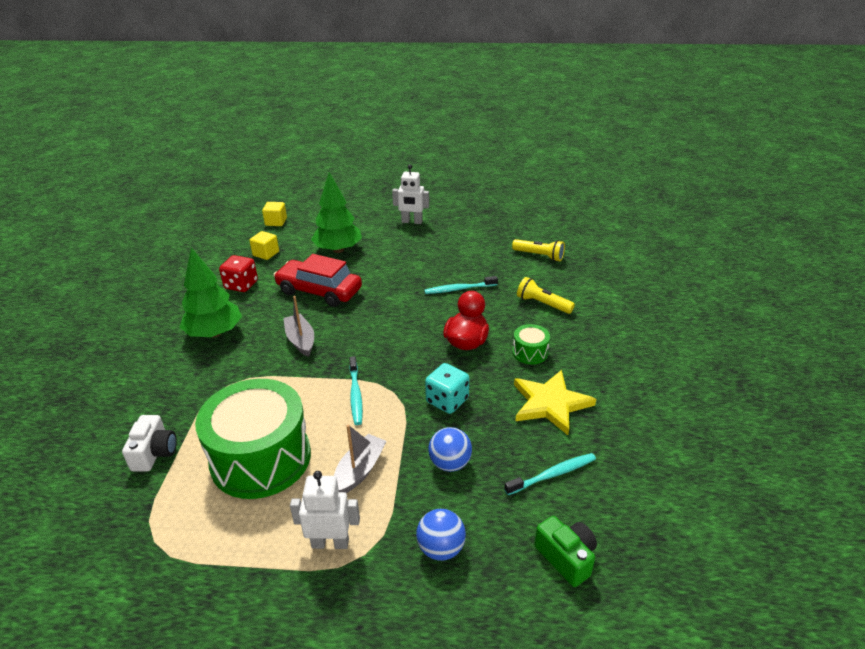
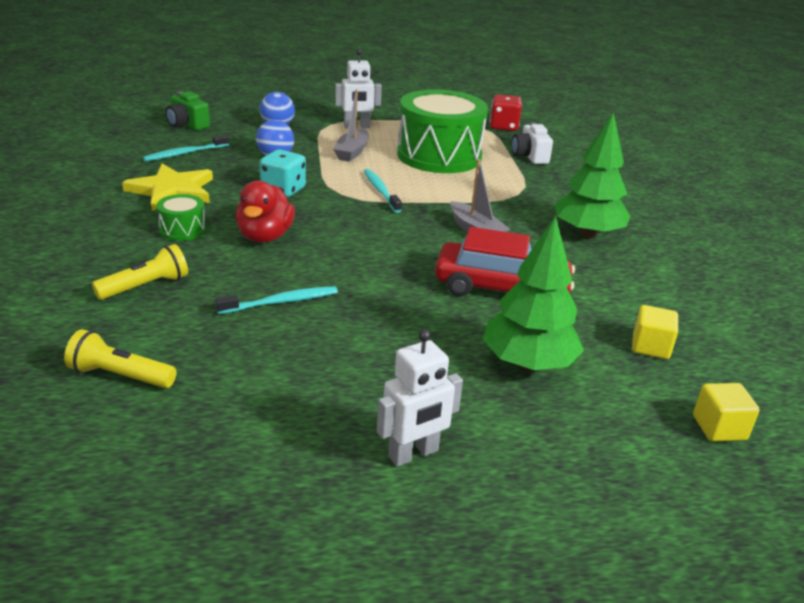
camera: 165 degrees right, 5 degrees down
red dice [219,255,258,292] -> red dice moved to [490,94,522,131]
white robot [392,164,429,224] -> white robot turned 150 degrees clockwise [377,330,463,467]
yellow flashlight [517,277,575,314] -> yellow flashlight turned 60 degrees counterclockwise [92,244,188,300]

